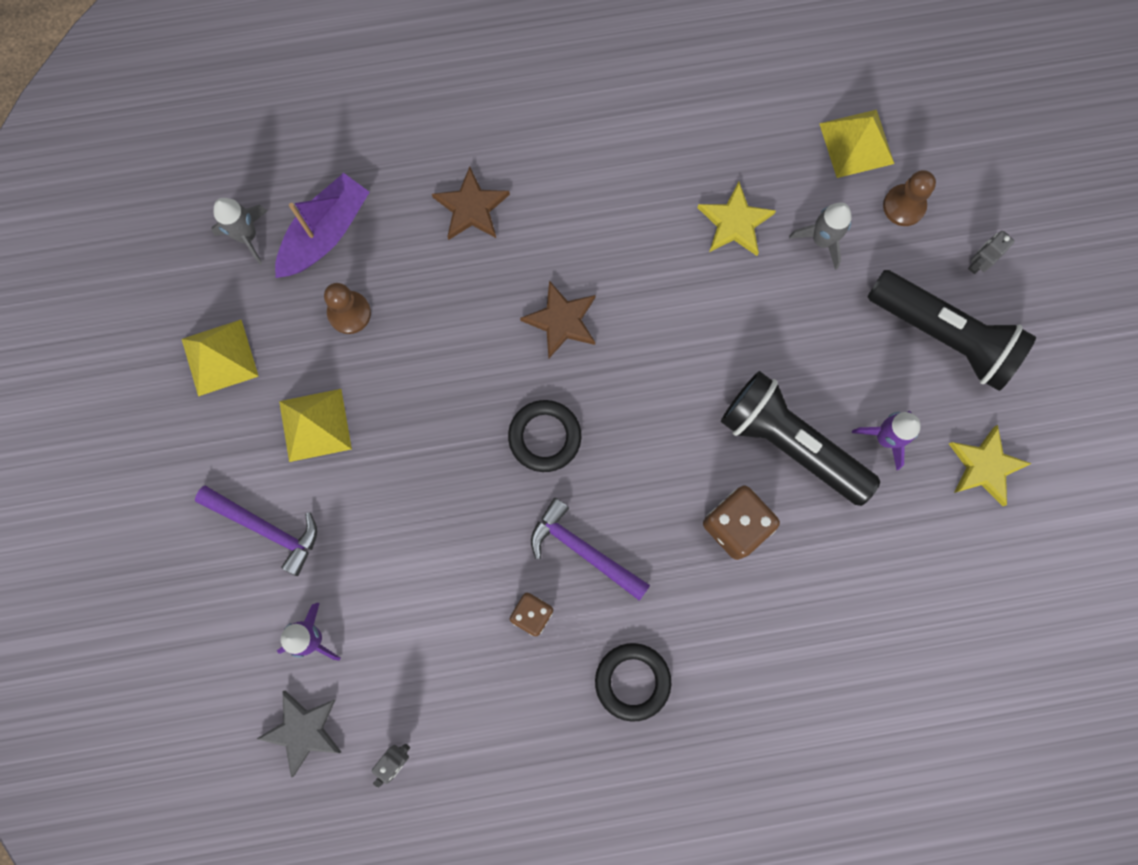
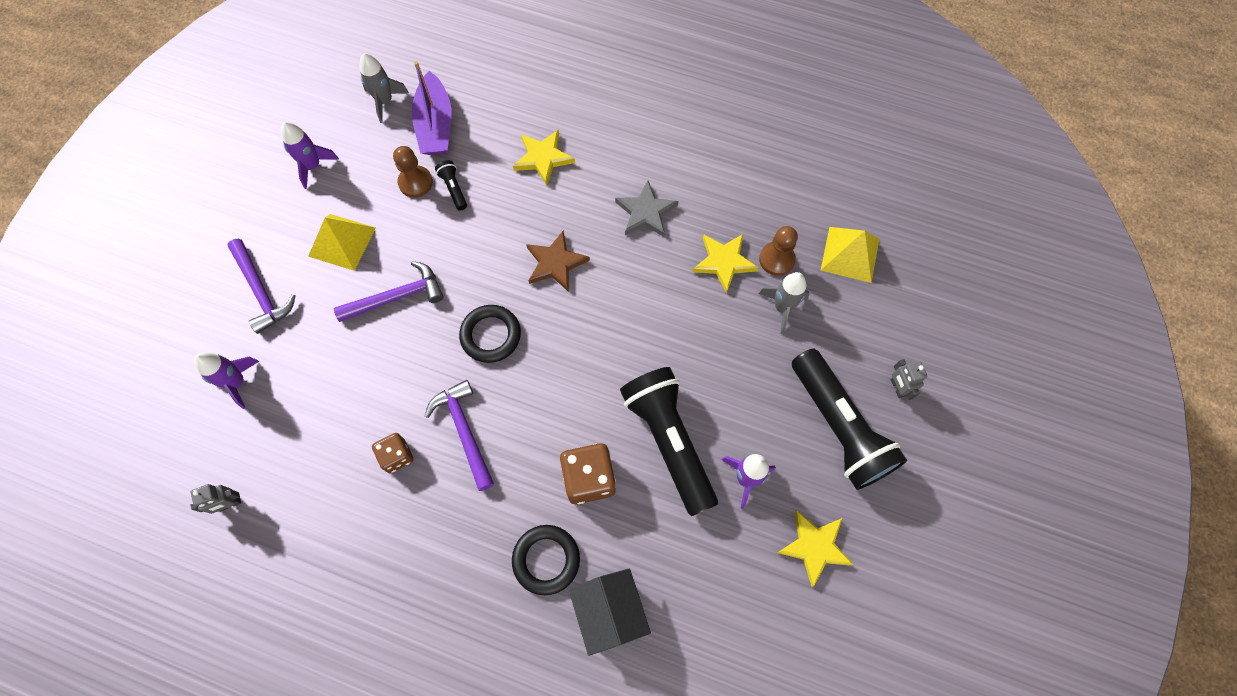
camera: 30 degrees right, 10 degrees down
yellow pyramid [182,320,259,396] -> purple rocket [281,122,339,189]
grey star [257,690,341,778] -> grey star moved to [615,180,679,238]
purple boat [275,173,369,278] -> purple boat turned 105 degrees clockwise [412,61,452,155]
brown star [432,166,510,240] -> yellow star [513,130,575,185]
black ring [595,643,671,722] -> black ring moved to [512,525,580,595]
brown pawn [883,170,936,226] -> brown pawn moved to [759,226,798,276]
grey robot [968,231,1015,274] -> grey robot turned 90 degrees counterclockwise [891,359,928,400]
none -> purple hammer [334,261,444,322]
none -> black flashlight [435,160,467,211]
none -> black house [569,569,651,656]

